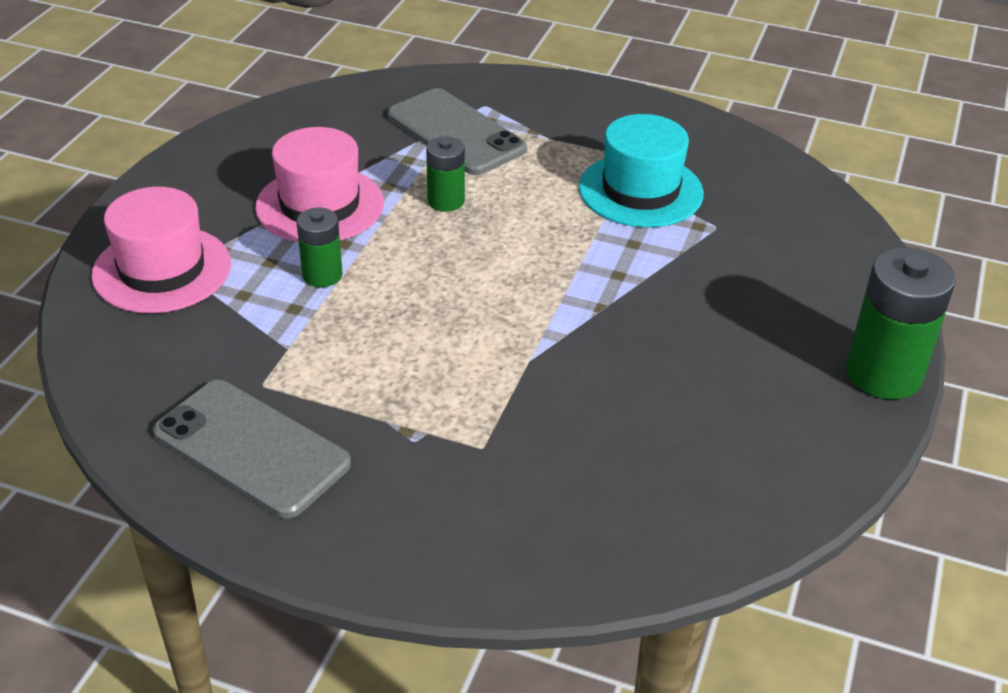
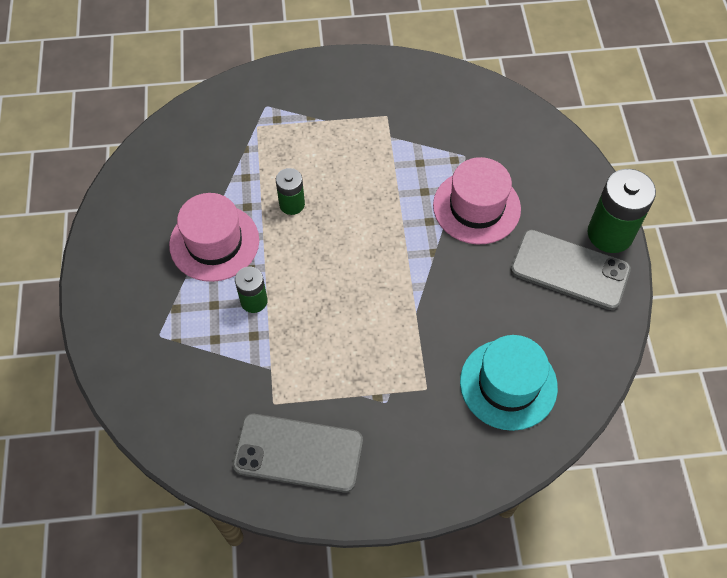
camera: 25 degrees left, 20 degrees up
pink hat [91,187,231,313] -> pink hat moved to [433,157,521,244]
grey phone [387,88,527,175] -> grey phone moved to [511,230,631,310]
turquoise hat [579,114,704,227] -> turquoise hat moved to [460,335,558,431]

